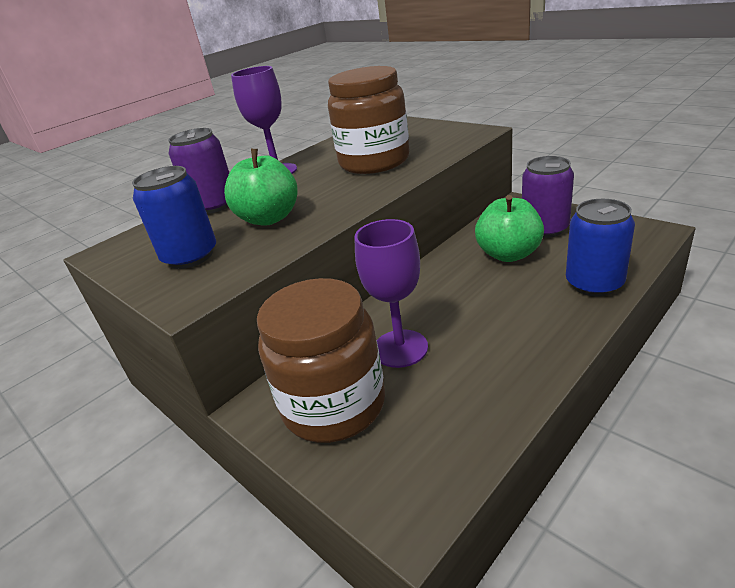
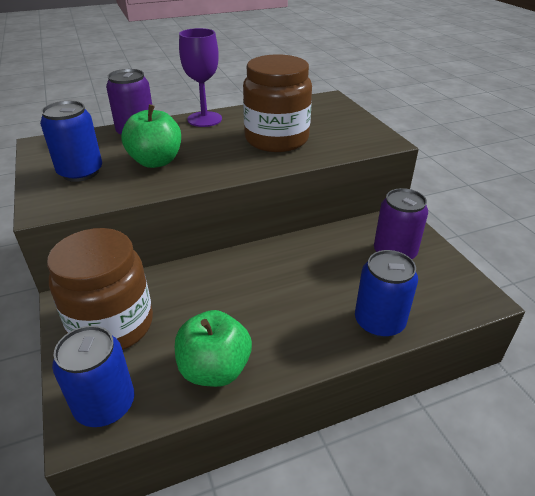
camera: 20 degrees right, 5 degrees up
purple goblet [354,219,428,368] -> none
green apple [475,195,544,262] -> green apple moved to [175,310,252,387]
none -> blue can [52,326,134,427]

